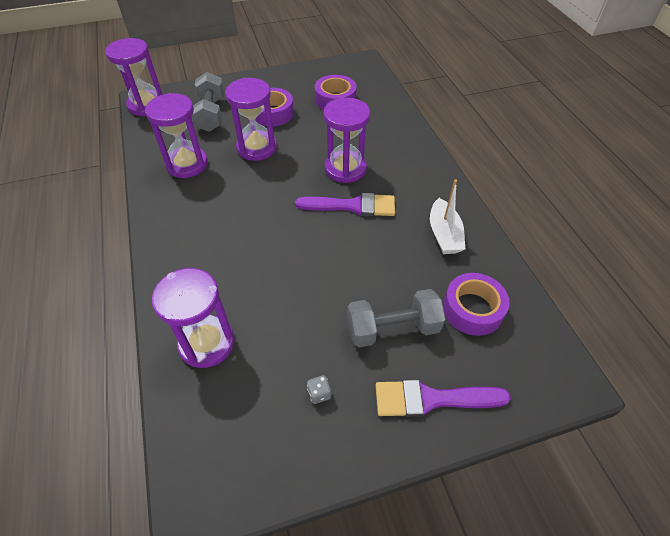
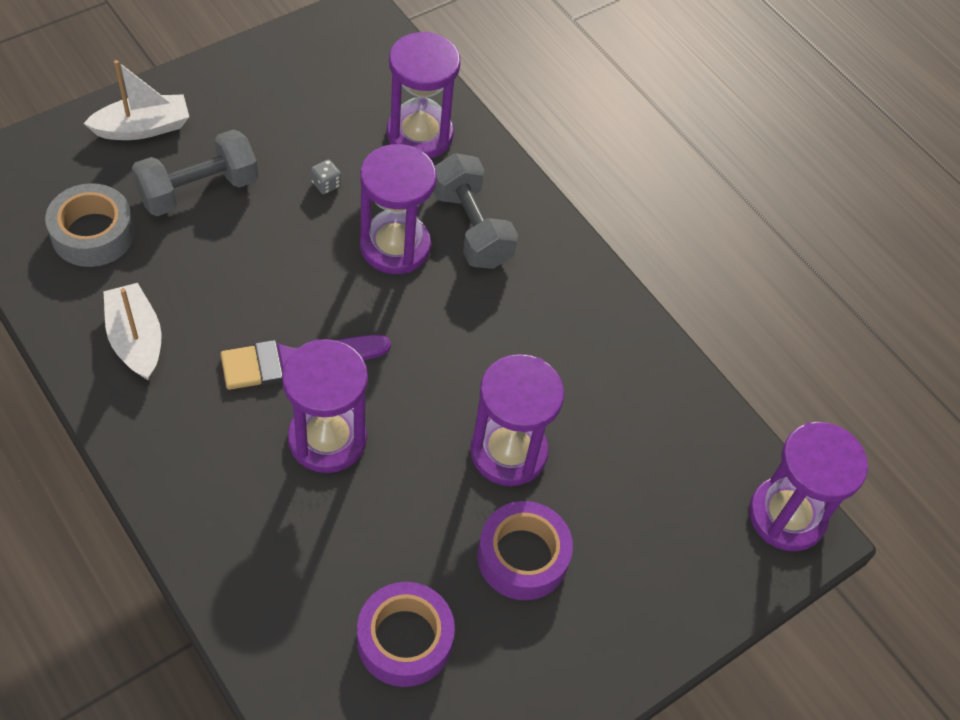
camera: 155 degrees right, 5 degrees up
purple hourglass [145,93,208,178] -> purple hourglass moved to [360,144,437,274]
grey dumbbell [191,72,225,132] -> grey dumbbell moved to [433,153,518,269]
grey dice [307,375,331,404] -> grey dice moved to [311,160,341,194]
purple brush [376,380,511,417] -> white boat [84,60,189,140]
purple tape [443,273,510,336] -> grey tape [45,183,135,267]

